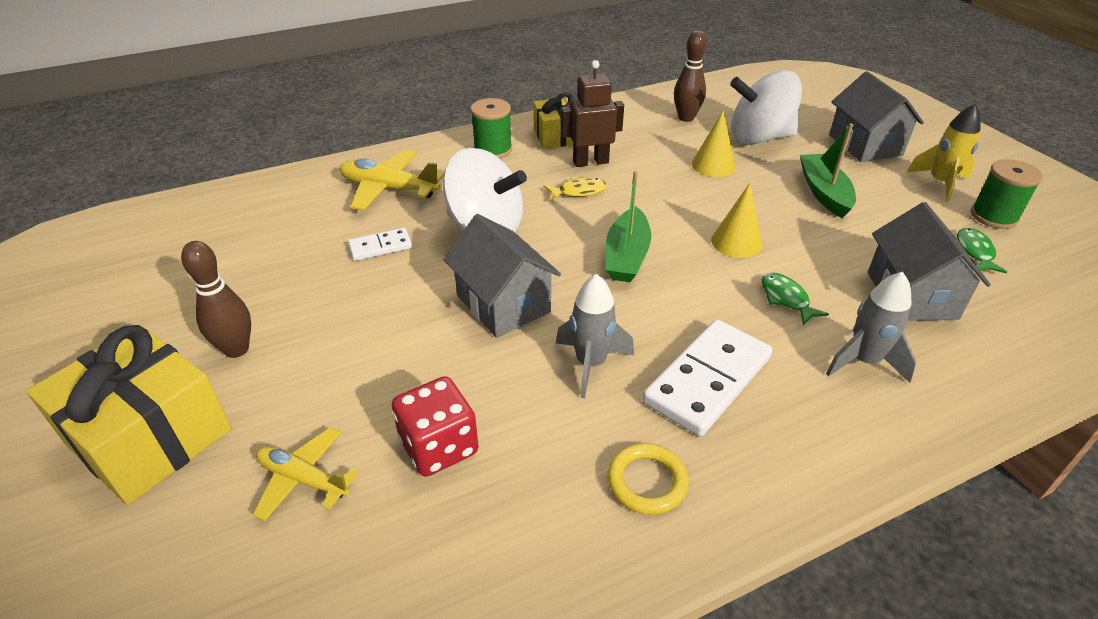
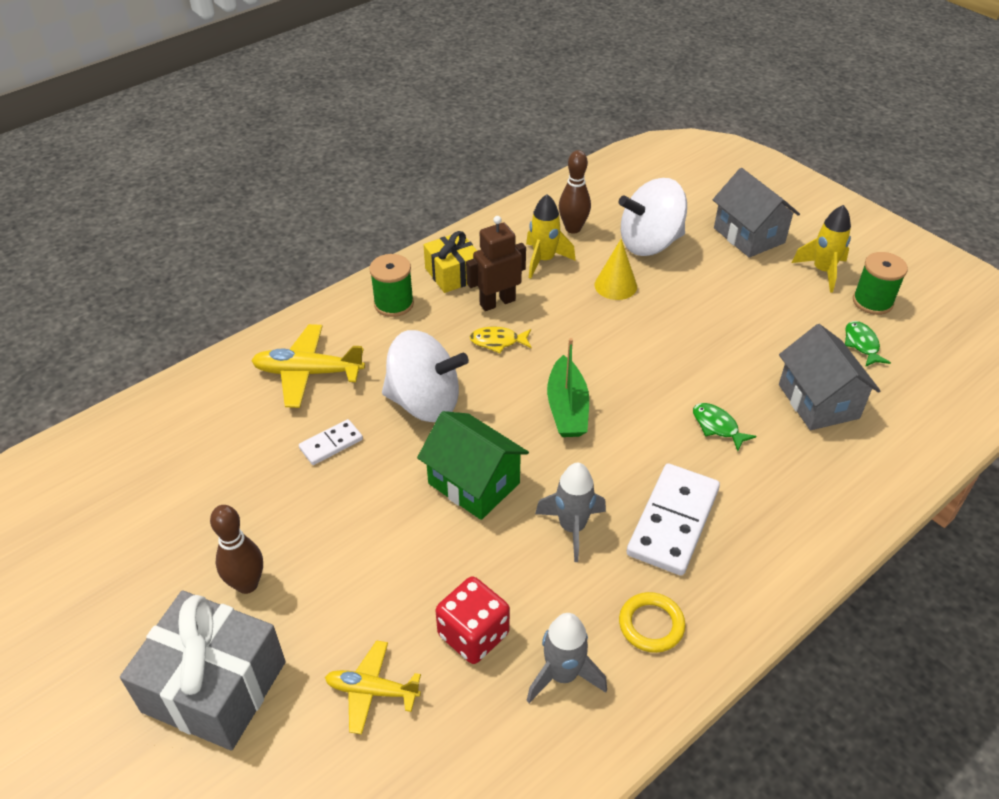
camera: 15 degrees left, 5 degrees up
yellow gift [26,325,232,505] -> grey gift [120,590,286,751]
grey house [443,214,561,338] -> green house [417,411,529,520]
yellow fish [543,177,607,201] -> yellow fish turned 150 degrees counterclockwise [470,326,531,353]
yellow cone [711,183,762,258] -> none
green boat [800,124,856,218] -> none
grey rocket [826,272,916,383] -> grey rocket moved to [526,613,607,703]
none -> yellow rocket [526,194,576,279]

